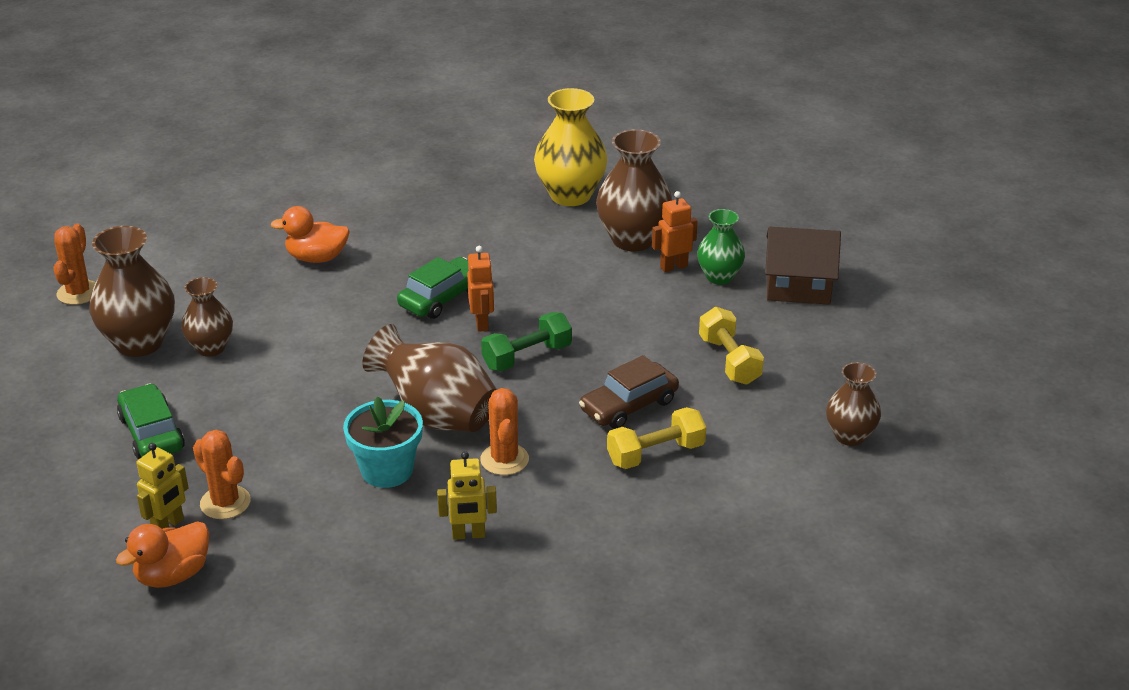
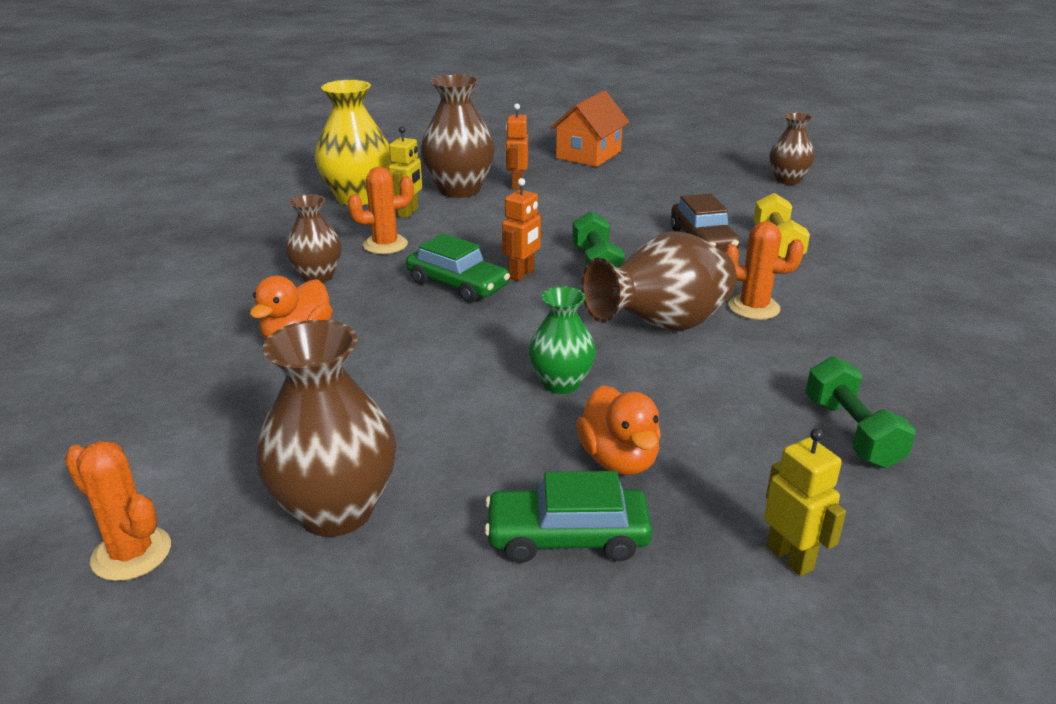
camera: 65 degrees left, 5 degrees down
orange duck [116,521,209,588] -> orange duck moved to [576,385,661,475]
brown vase [181,277,233,357] -> brown vase moved to [285,194,342,283]
orange cactus [193,430,251,519] -> orange cactus moved to [347,167,414,254]
turquoise flower pot [343,396,423,488] -> none
green car [397,257,469,319] -> green car turned 150 degrees clockwise [406,233,510,303]
yellow robot [437,451,497,540] -> yellow robot moved to [388,126,422,218]
orange robot [467,246,494,332] -> orange robot turned 105 degrees clockwise [502,178,541,281]
green vase [697,209,745,285] -> green vase moved to [528,286,596,394]
yellow dumbbell [699,307,764,385] -> none
brown house [765,227,841,304] -> orange house [550,90,630,167]
none -> green dumbbell [805,356,916,468]

